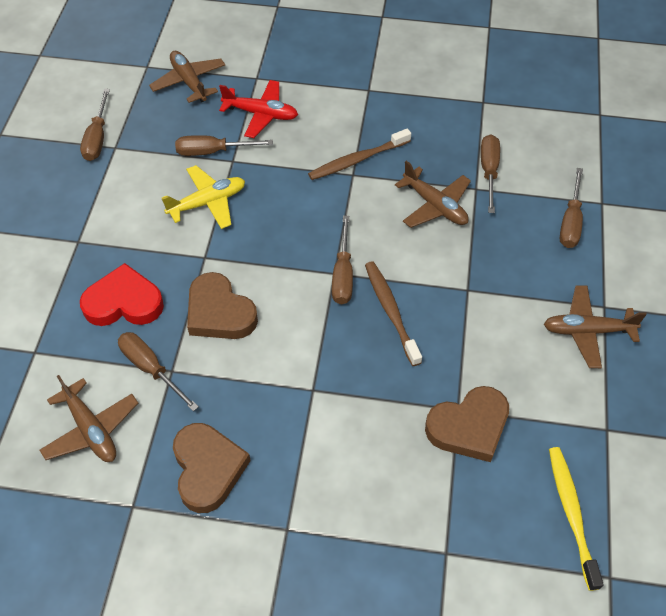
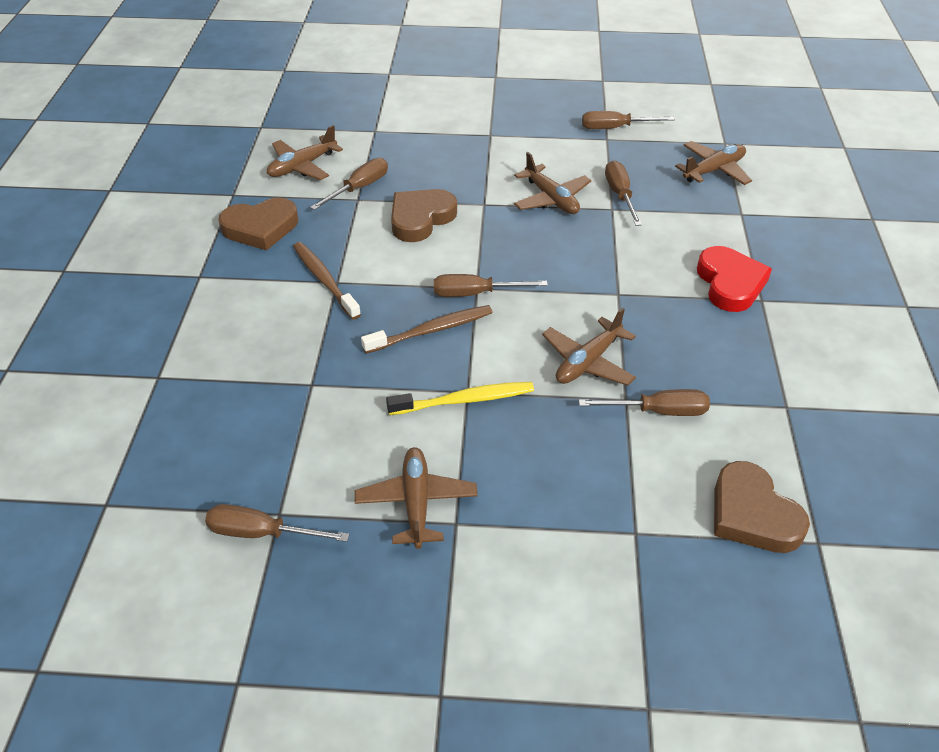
camera: 85 degrees right, 10 degrees down
red heart [80,263,164,326] -> red heart moved to [697,246,772,312]
yellow plane [161,165,245,229] -> brown plane [514,152,591,214]
red plane [219,80,298,138] -> none
brown toothbrush [308,128,411,180] -> brown toothbrush moved to [293,242,361,320]
brown heart [425,386,509,462] -> brown heart moved to [714,461,810,553]
yellow toothbrush [549,447,604,591] -> yellow toothbrush moved to [386,382,534,415]
brown screwdriver [560,168,583,248] -> brown screwdriver moved to [205,504,350,542]

